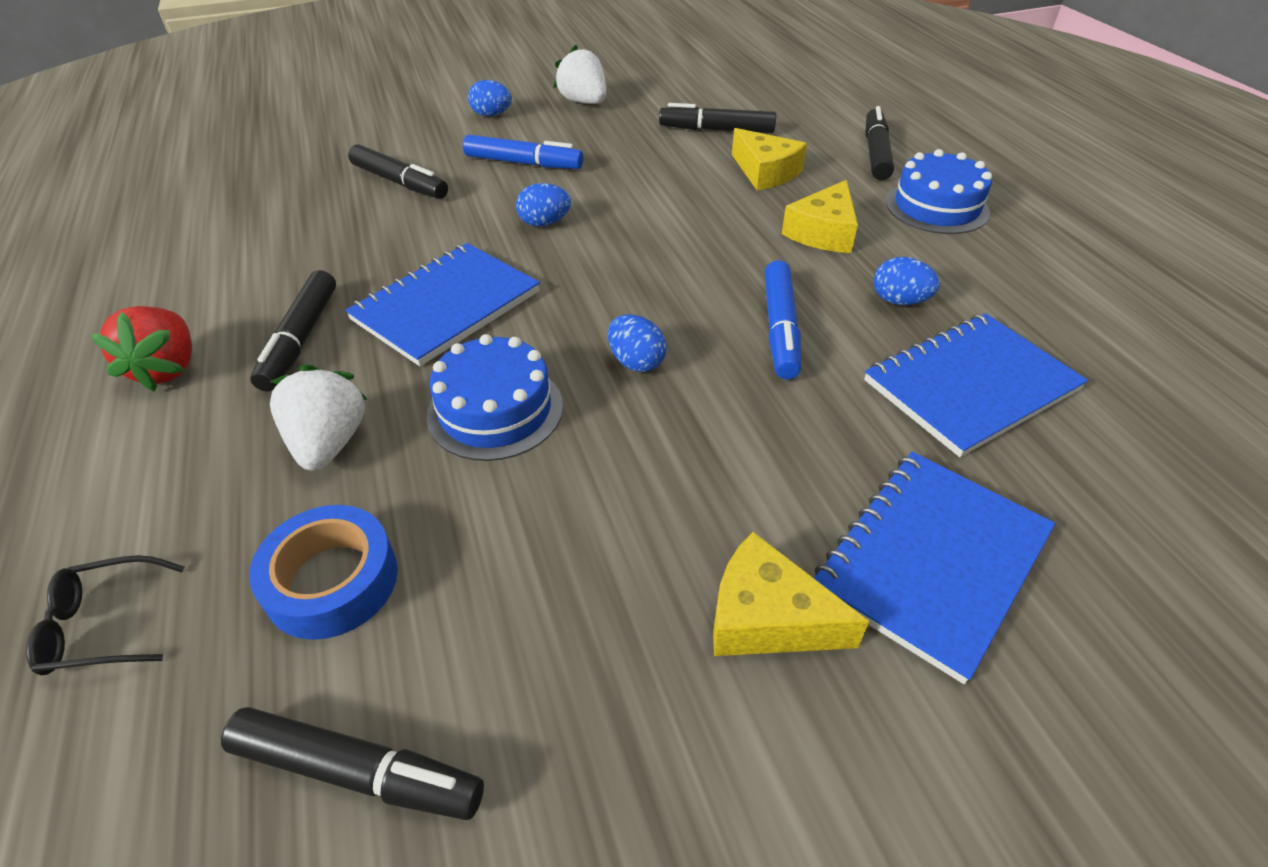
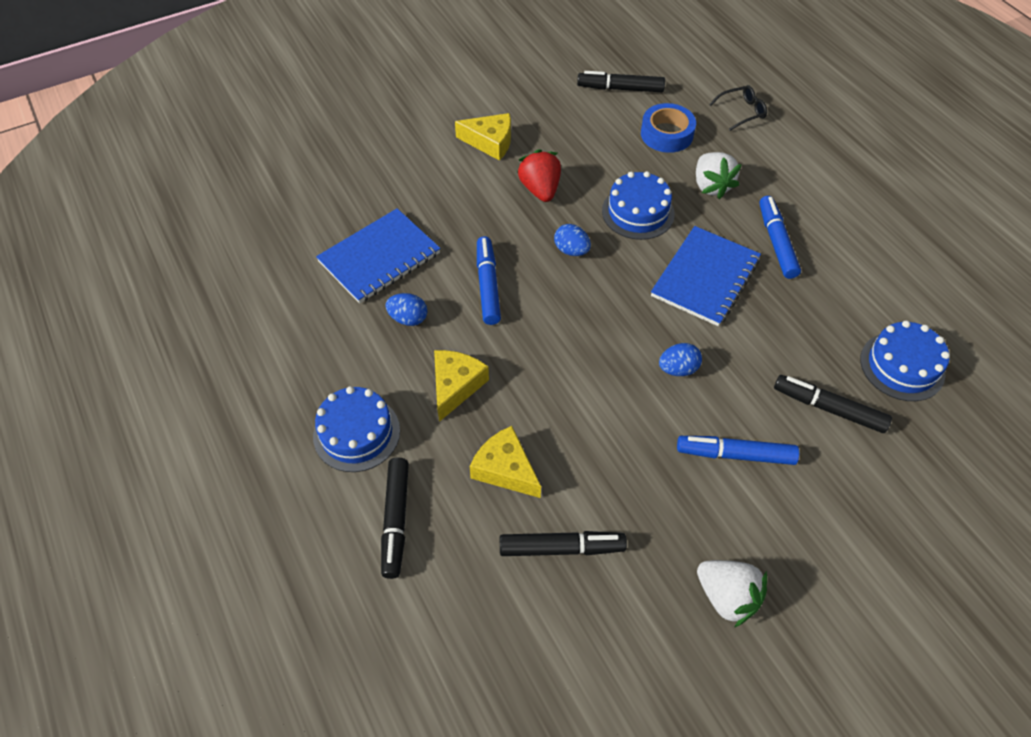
camera: 170 degrees right, 10 degrees up
red strawberry [91,306,192,392] -> red strawberry moved to [517,149,561,202]
black marker [250,270,336,392] -> blue marker [759,196,801,279]
blue egg [468,80,512,116] -> none
blue notebook [814,452,1055,684] -> none
none -> blue cake [860,321,950,401]

